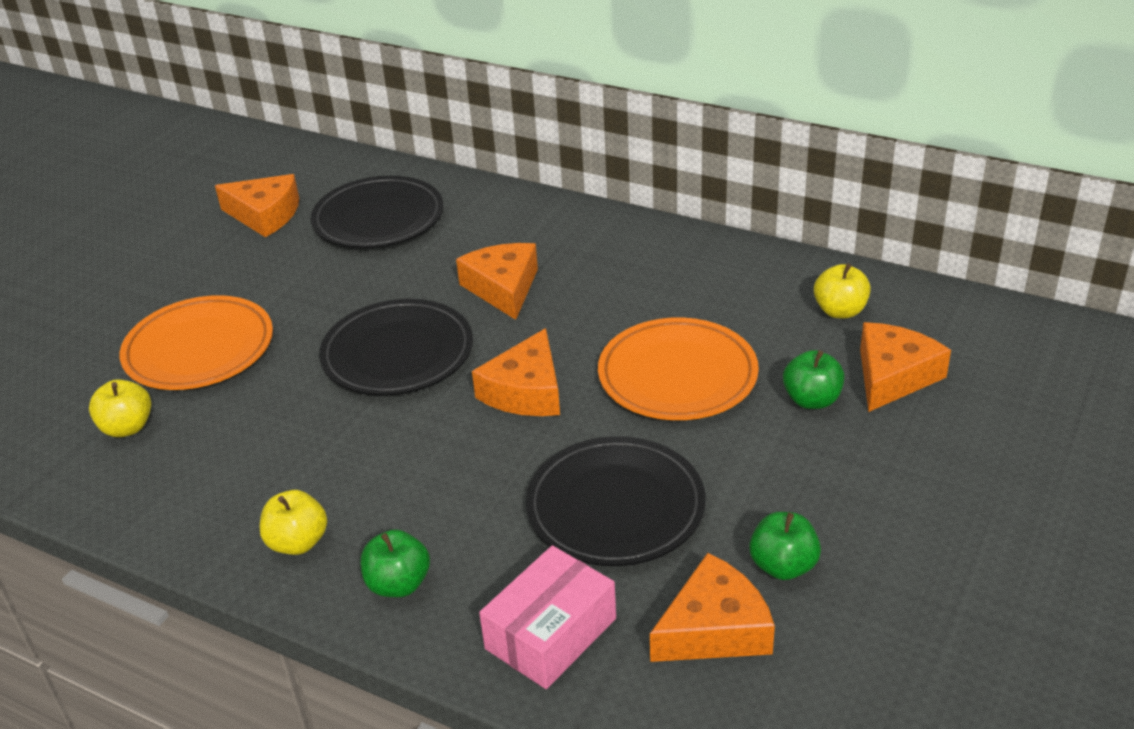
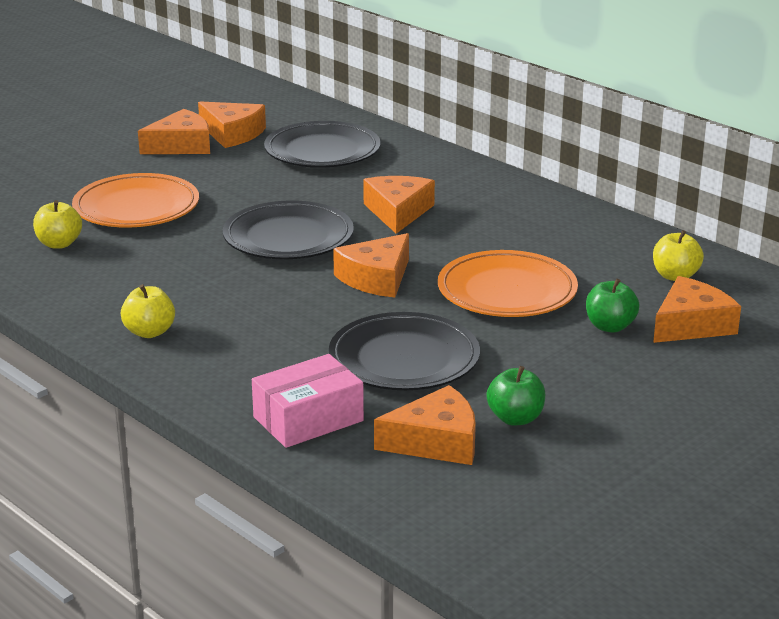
camera: 15 degrees right, 10 degrees down
green apple [361,529,430,597] -> none
none -> orange cheese [138,109,210,154]

